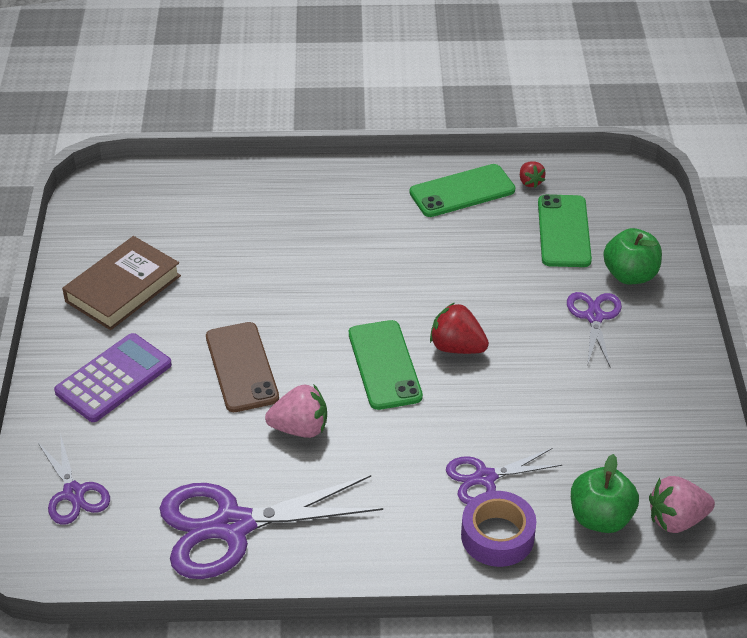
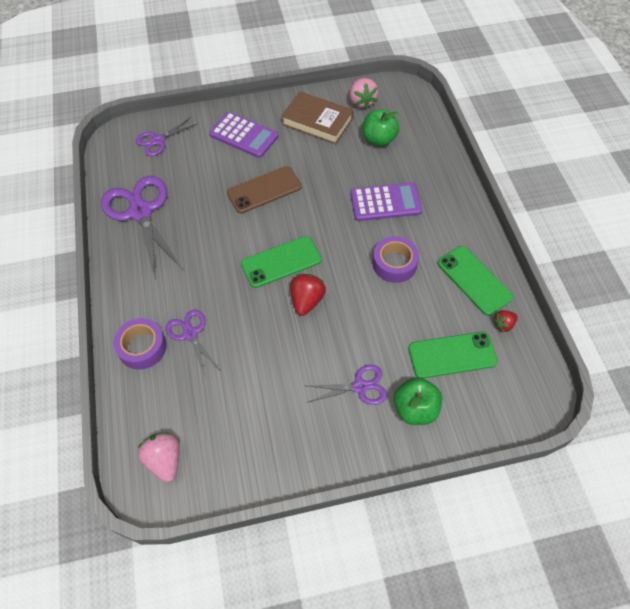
camera: 80 degrees right, 15 degrees up
pink strawberry [265,384,327,438] -> pink strawberry moved to [349,78,379,109]
green apple [571,454,639,533] -> green apple moved to [363,109,400,147]
none -> purple calculator [350,182,422,221]
none -> purple tape [373,236,419,283]

